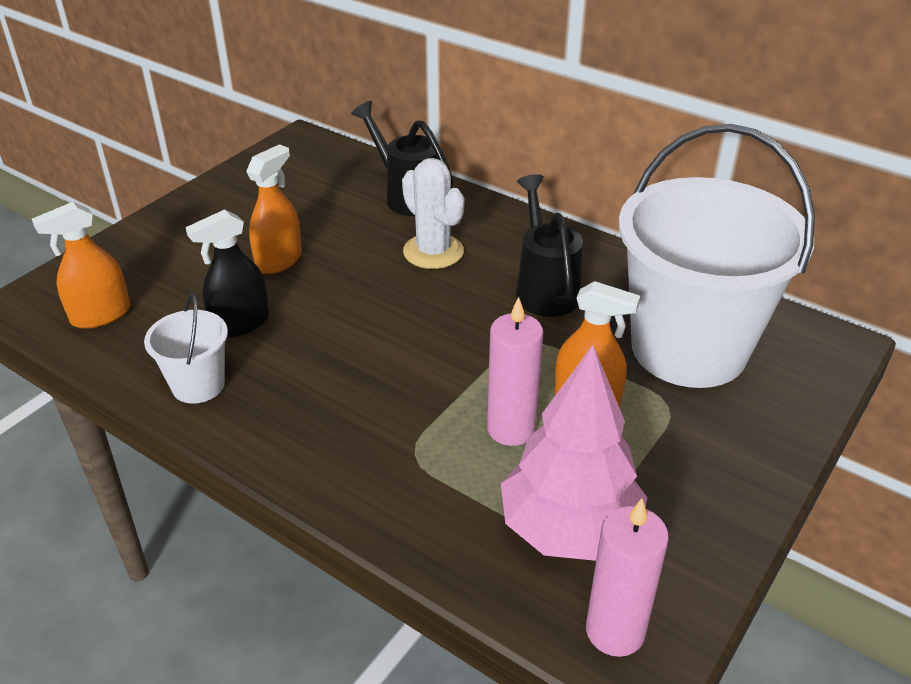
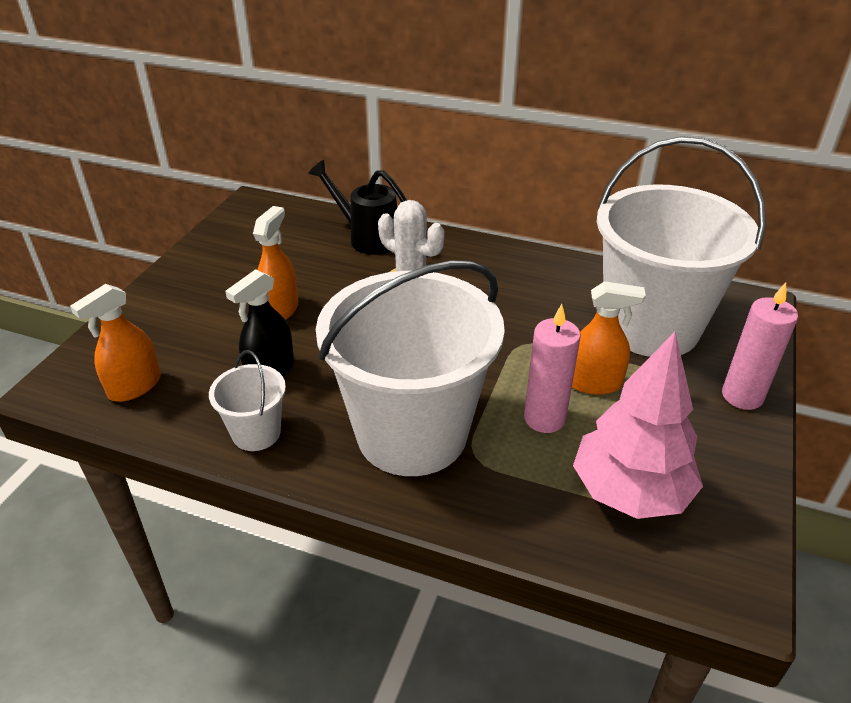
camera: 15 degrees left, 0 degrees up
black watering can [516,174,583,317] -> none
pink candle [586,498,669,657] -> pink candle moved to [722,283,798,410]
none -> white bucket [316,260,505,476]

